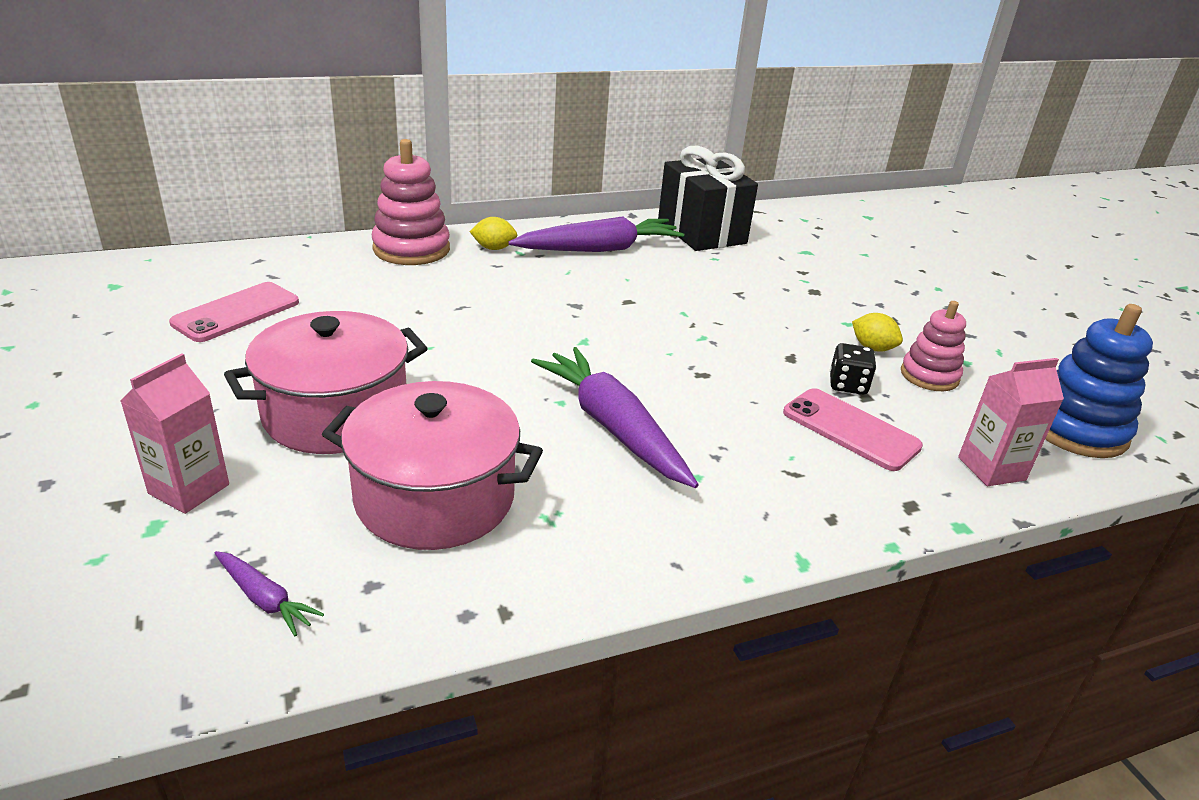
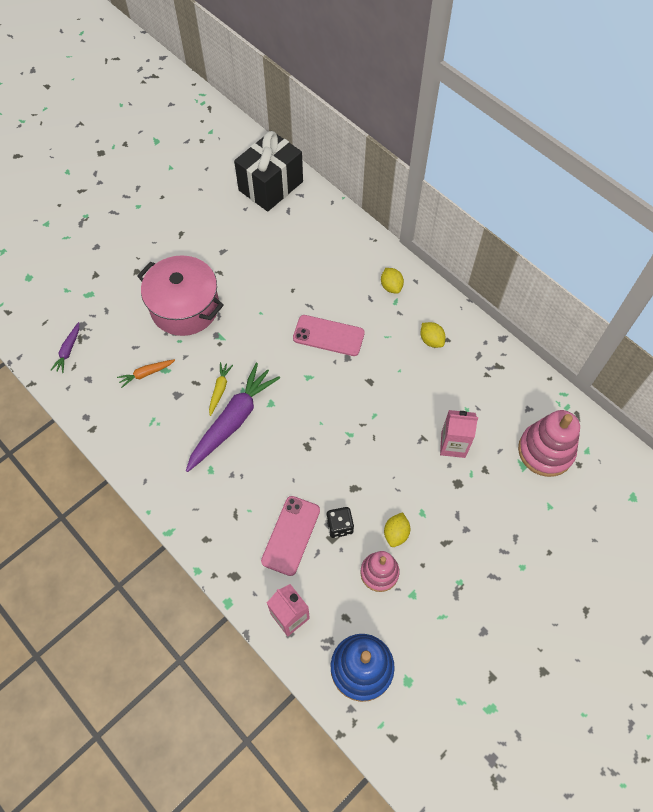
camera: 70 degrees right, 30 degrees up
pink carton [121,353,229,514] -> pink carton moved to [440,410,478,458]
pink phone [169,282,299,342] -> pink phone moved to [293,315,365,356]
pink pot [322,381,543,550] -> orange carrot [117,359,175,388]
pink stacking toy [372,139,450,265] -> pink stacking toy moved to [518,410,580,477]
purple carrot [508,216,684,252] -> yellow lemon [420,322,446,348]
black gift [658,146,758,251] -> black gift moved to [234,131,303,212]
none -> yellow carrot [209,362,233,416]

